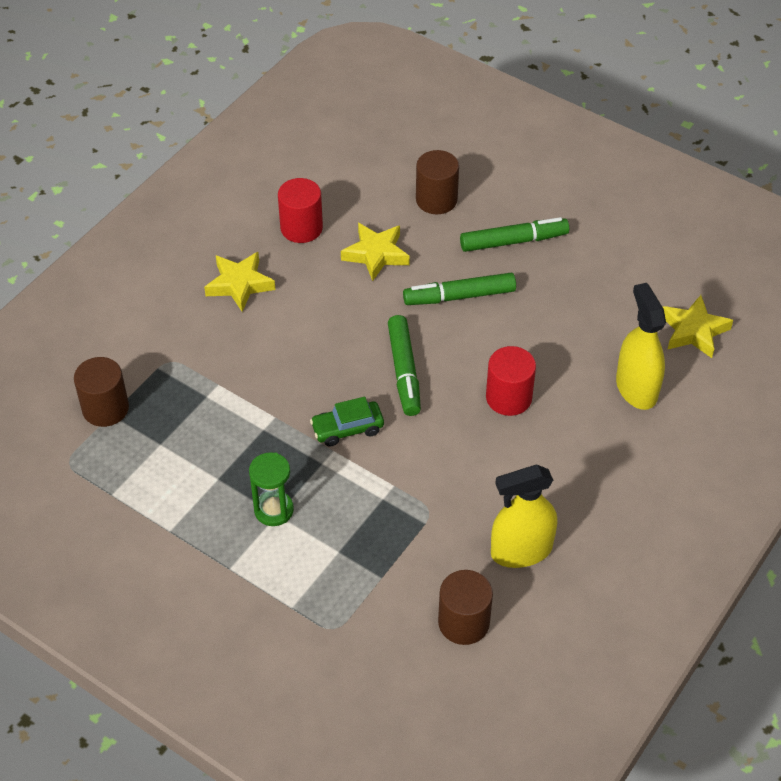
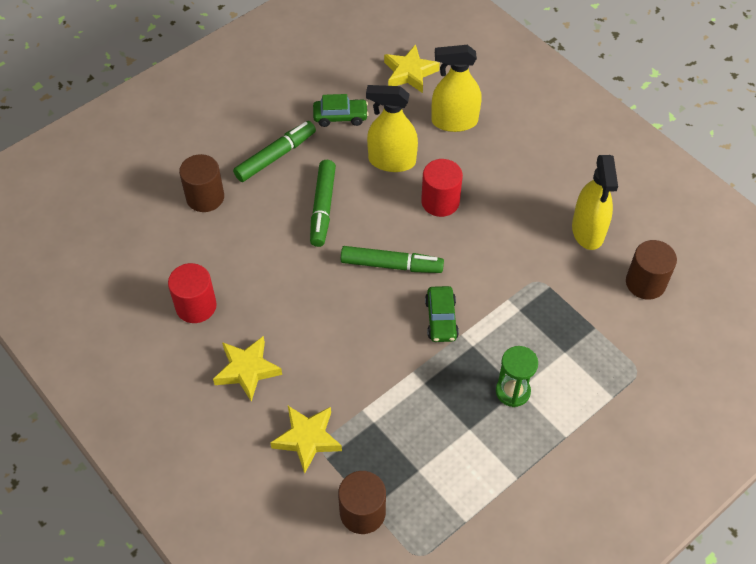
camera: 75 degrees left, 5 degrees up
yellow star [341,223,410,281] -> yellow star moved to [270,406,342,473]
green marker [460,217,569,252] -> green marker turned 45 degrees clockwise [233,121,316,182]
none -> green car [313,94,369,127]
none -> yellow spray bottle [366,85,418,172]

